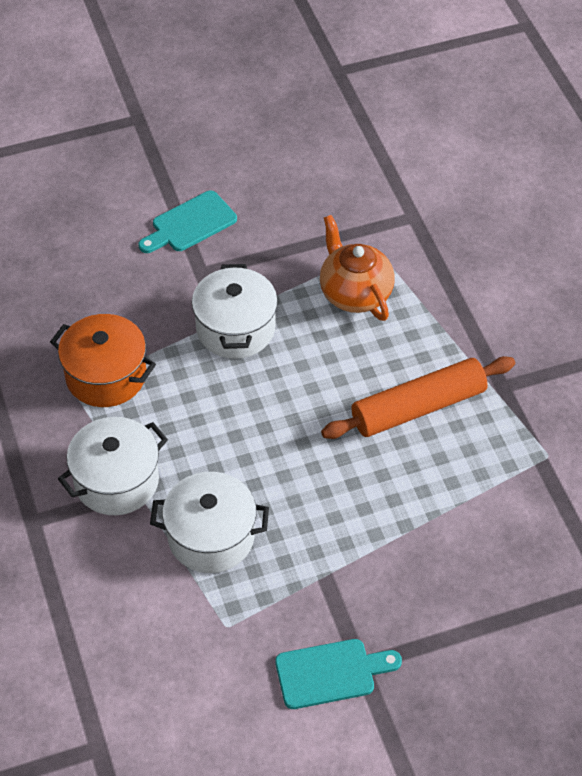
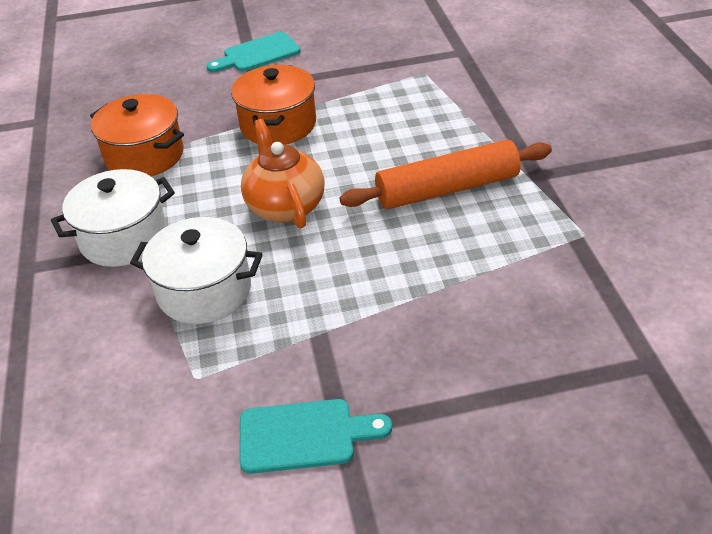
camera: 10 degrees right, 10 degrees down
white pot [192,264,278,359] -> orange pot [231,65,316,144]
orange teapot [320,215,395,321] -> orange teapot moved to [241,119,324,229]

